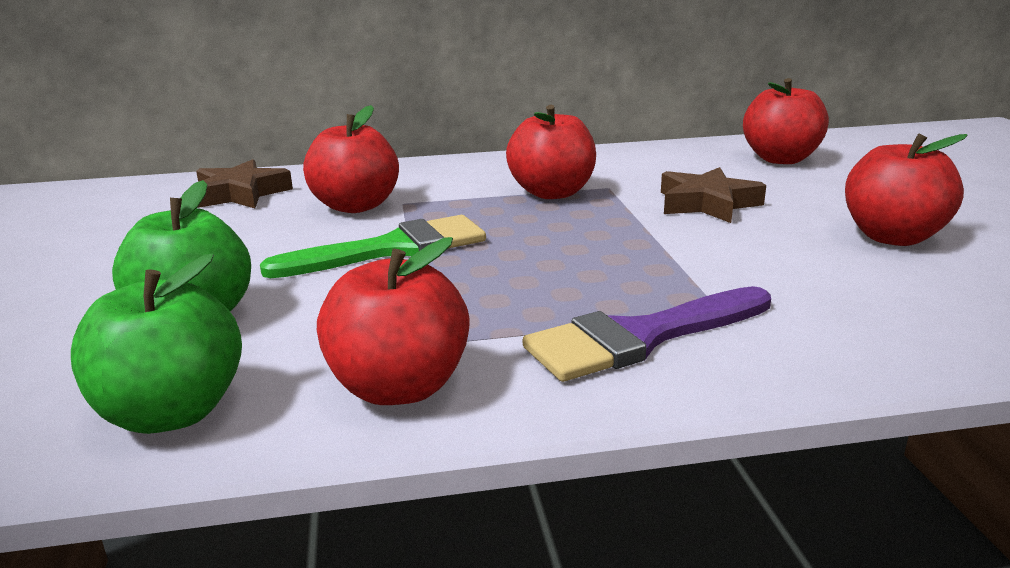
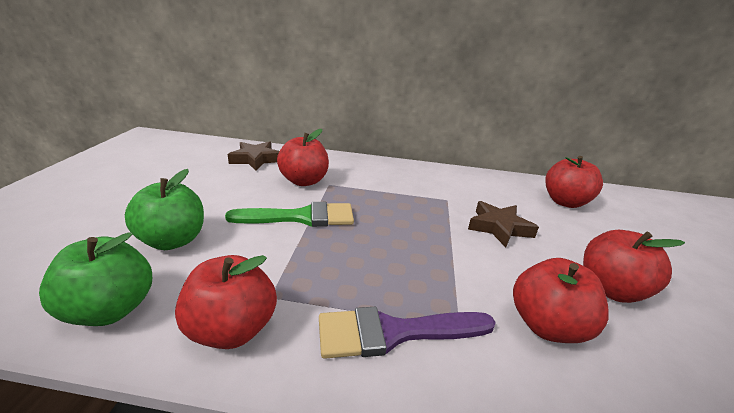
camera: 15 degrees right, 5 degrees up
red apple [506,105,596,199] -> red apple moved to [513,258,609,343]

